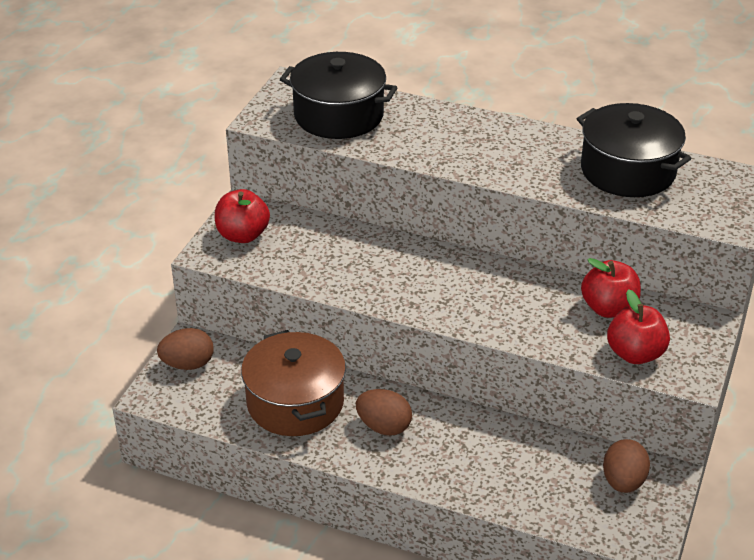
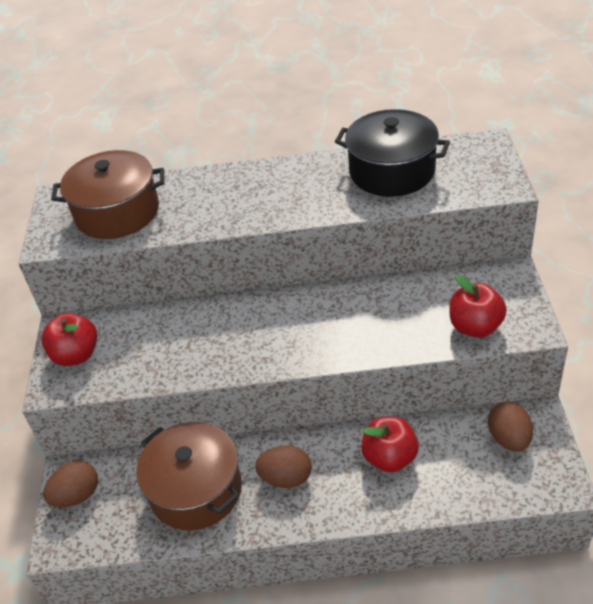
camera: 20 degrees left, 5 degrees up
black pot [280,52,397,139] -> brown pot [51,150,164,239]
red apple [581,258,641,318] -> red apple moved to [361,417,419,472]

